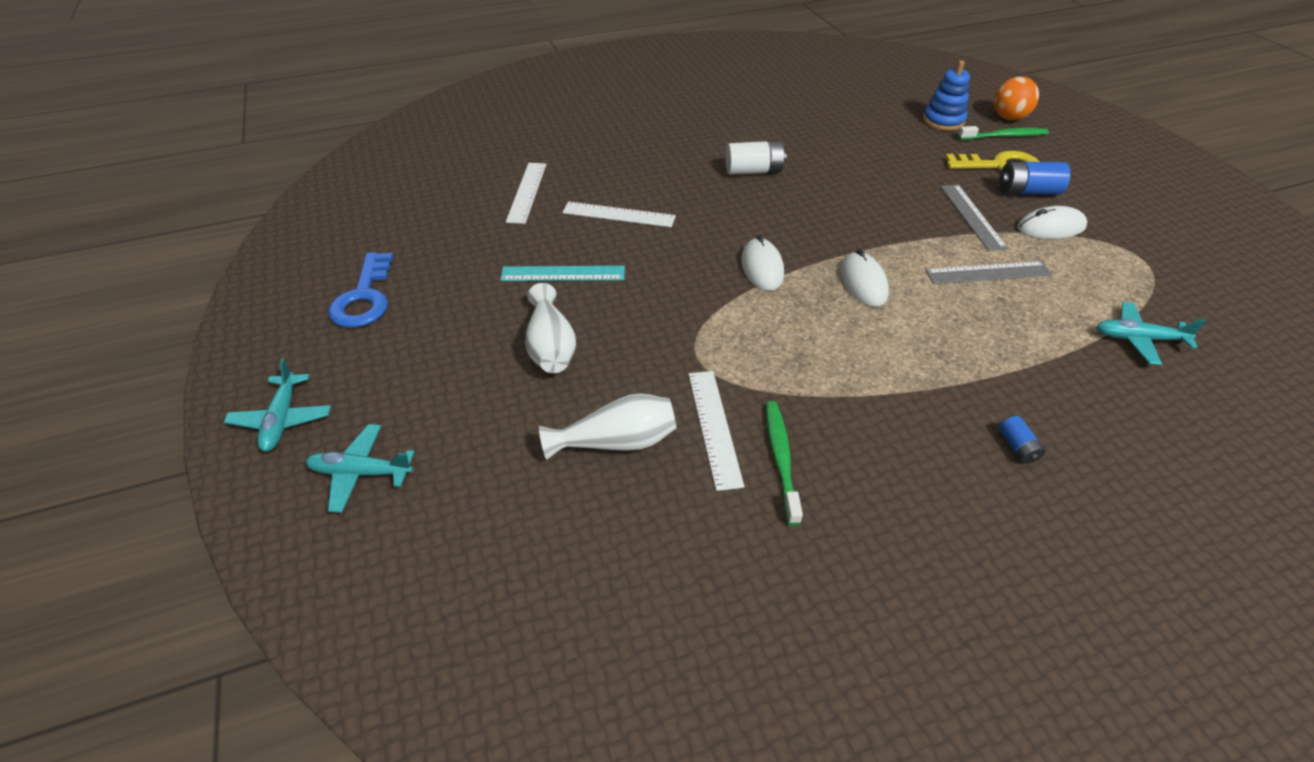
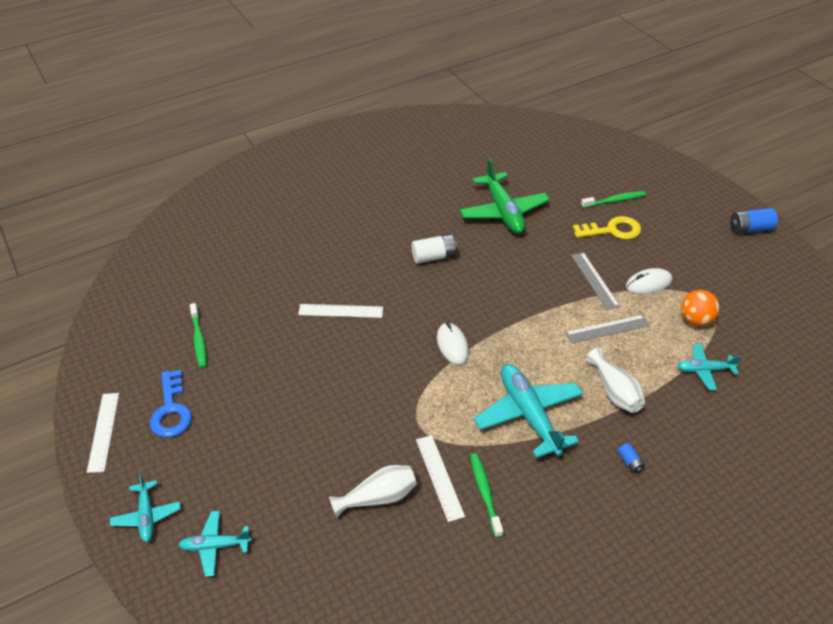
camera: 10 degrees left, 0 degrees up
turquoise ruler [500,266,625,281] -> none
white ruler [506,163,546,224] -> white ruler moved to [87,393,119,473]
white vase [525,283,576,373] -> white vase moved to [586,348,645,413]
white mouse [840,249,889,307] -> none
blue stacking toy [923,60,970,131] -> none
orange ball [994,77,1039,120] -> orange ball moved to [681,290,720,326]
blue battery [1000,162,1071,195] -> blue battery moved to [730,208,778,234]
none -> green toothbrush [190,303,207,368]
none -> green plane [459,158,550,234]
none -> turquoise plane [474,364,584,458]

